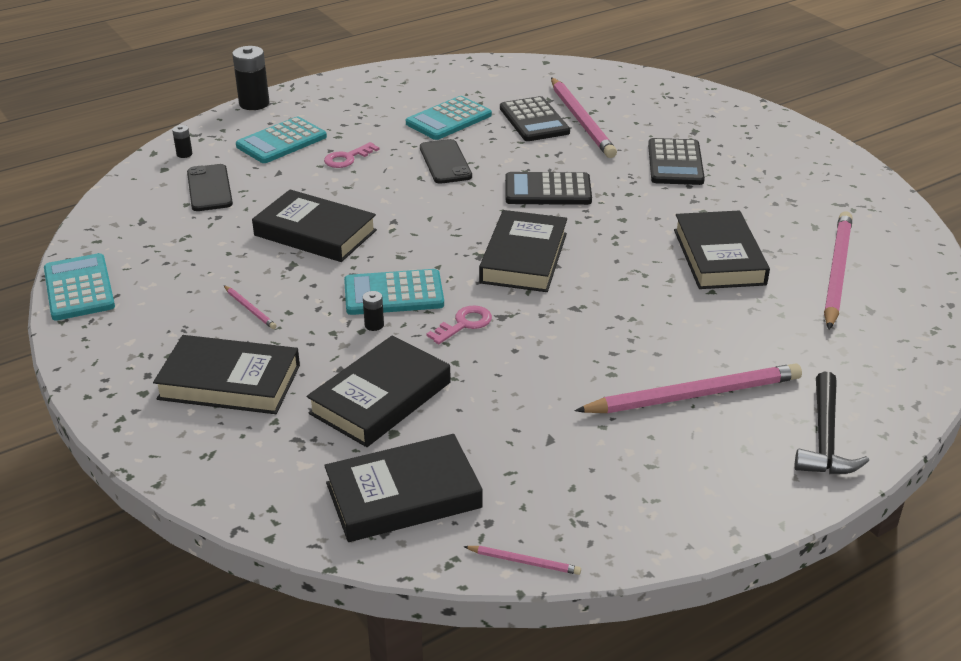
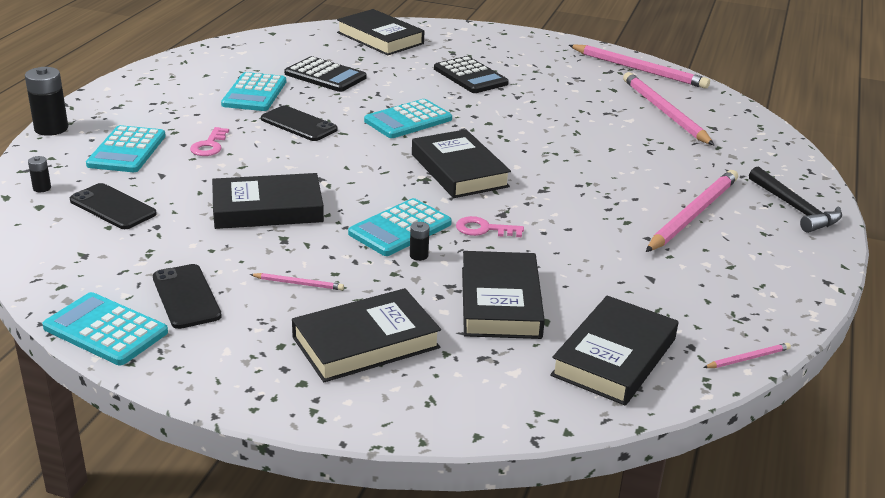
camera: 40 degrees left, 5 degrees down
pink key [426,305,492,344] -> pink key turned 90 degrees counterclockwise [456,216,524,237]
black calculator [506,172,592,205] -> turquoise calculator [364,99,452,138]
pink pencil [551,77,617,158] -> pink pencil moved to [569,44,710,89]
black book [674,211,770,289] -> black book moved to [337,9,424,55]
none -> black phone [153,264,222,329]

